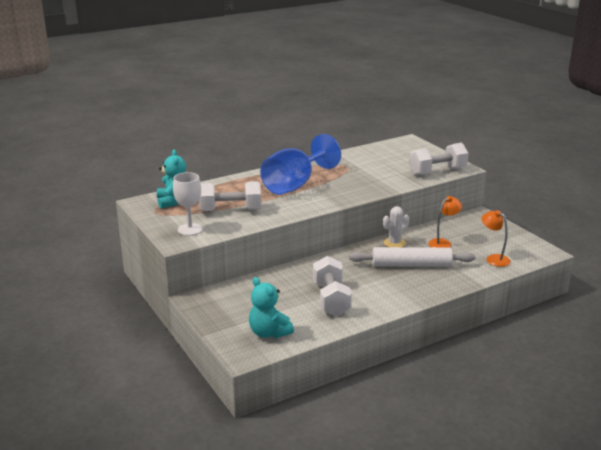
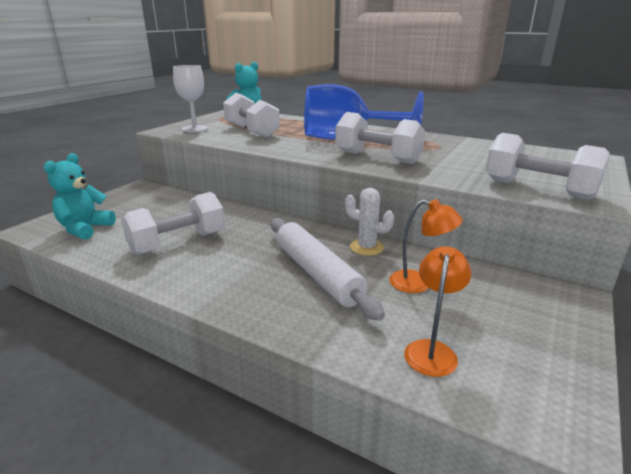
camera: 60 degrees right, 0 degrees up
none -> white dumbbell [335,112,425,164]

